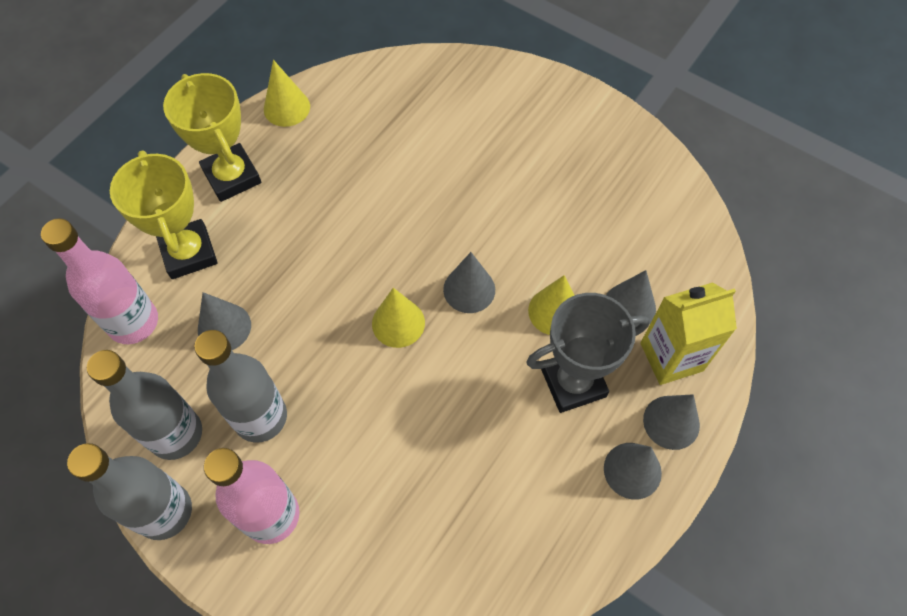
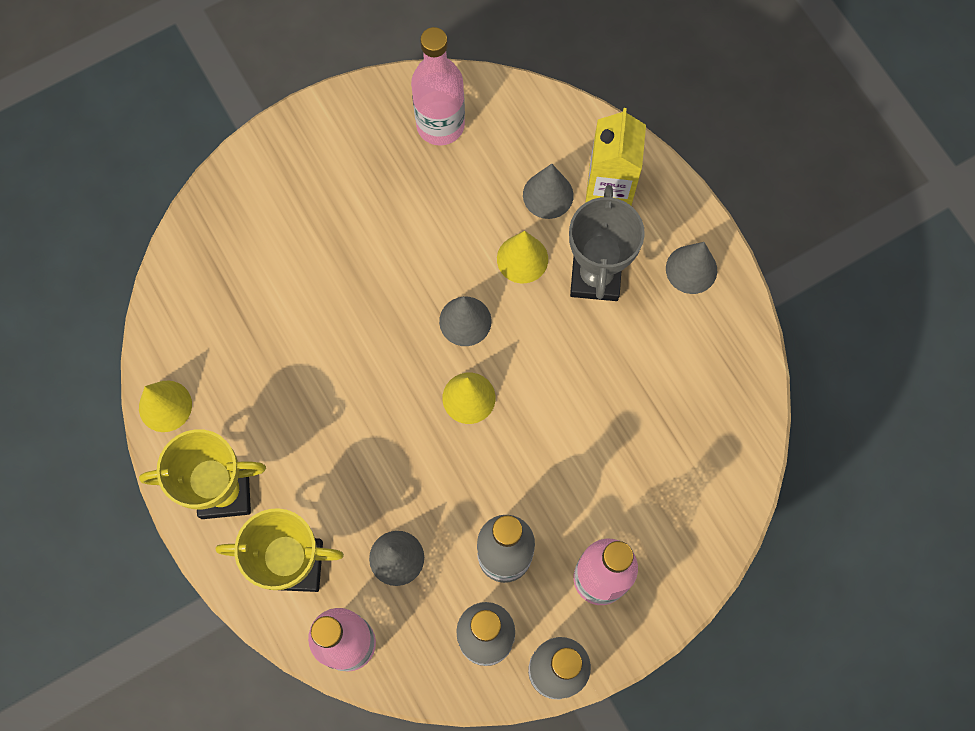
camera: 65 degrees left, 10 degrees up
grey cone [643,394,700,450] -> none
none -> pink bottle [411,27,465,146]

